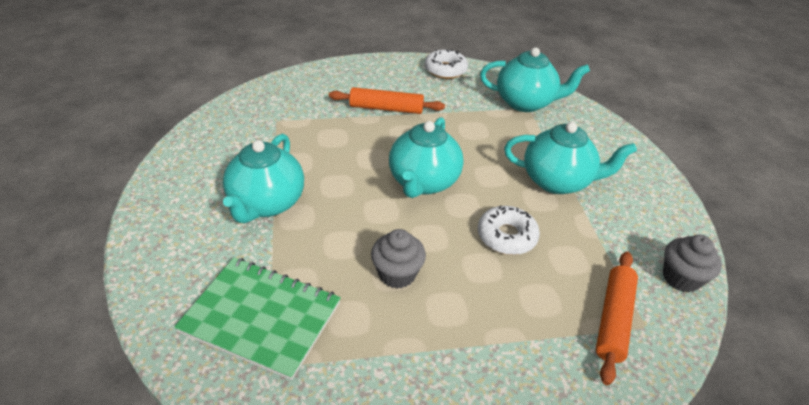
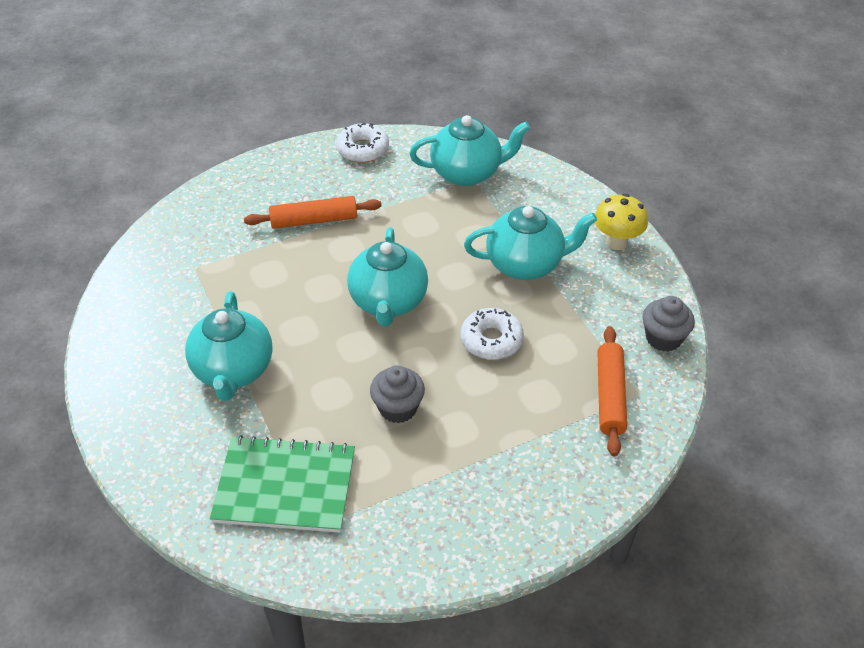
camera: 15 degrees left, 5 degrees up
none -> yellow mushroom [595,194,648,250]

